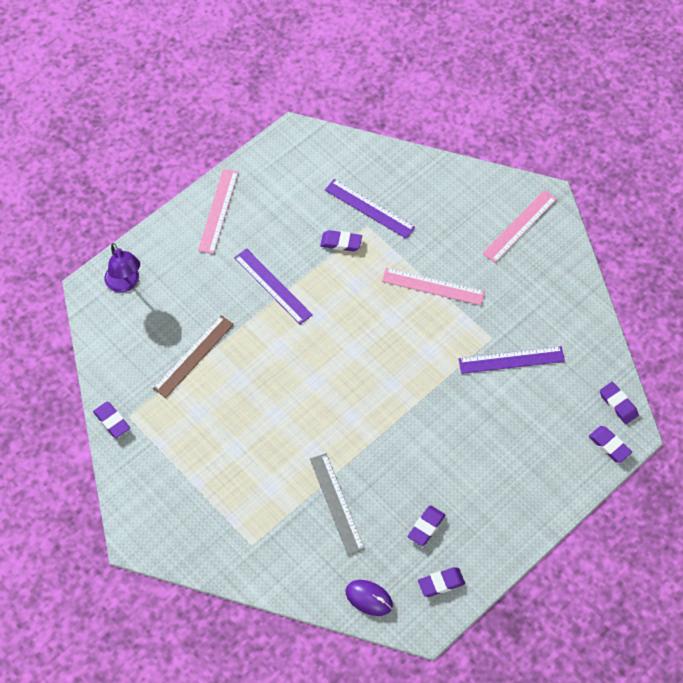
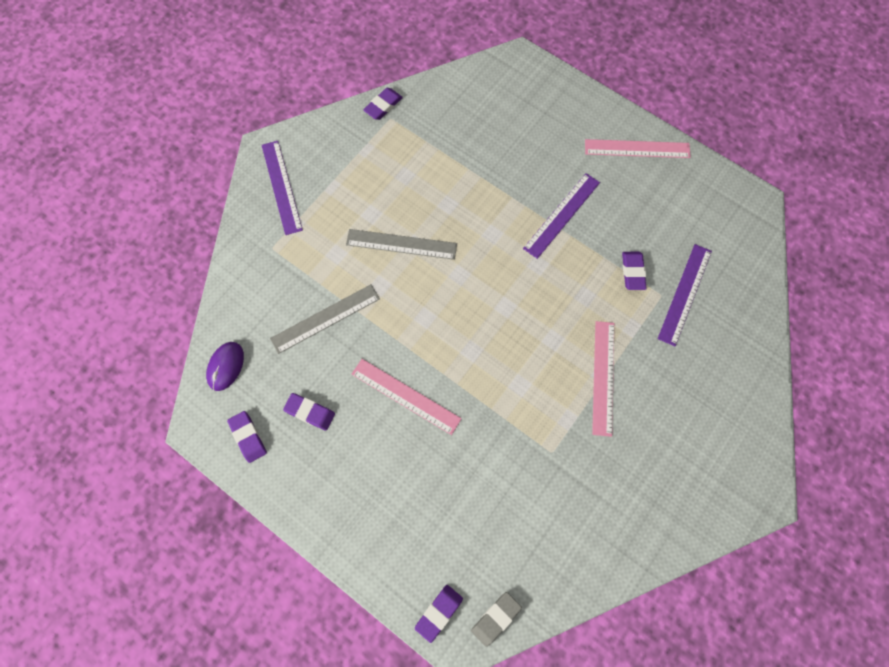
camera: 80 degrees right, 10 degrees up
purple lamp [104,243,140,293] -> none
brown ruler [153,315,234,398] -> none
purple ruler [459,346,565,374] -> purple ruler moved to [262,141,303,235]
pink ruler [482,190,557,263] -> pink ruler moved to [352,359,462,435]
purple eraser [600,382,639,424] -> grey eraser [471,592,522,647]
none -> grey ruler [346,229,457,260]

